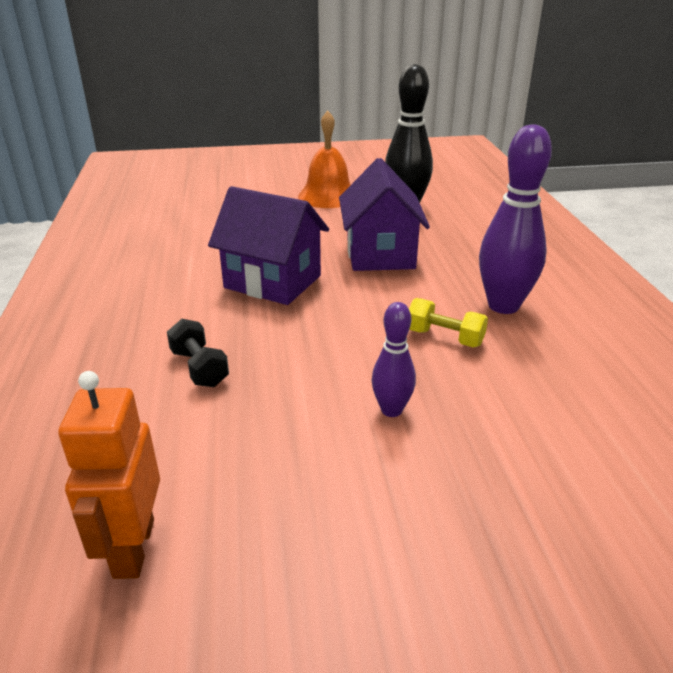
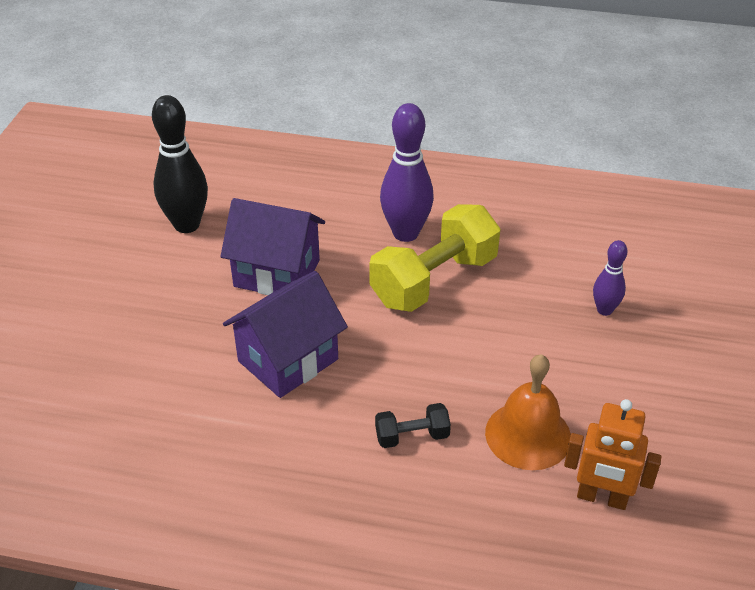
camera: 70 degrees left, 10 degrees up
orange bell [298,110,351,208] -> orange bell moved to [485,354,571,470]
purple bowling pin [371,302,416,417] -> purple bowling pin moved to [593,240,627,316]
yellow dumbbell [409,298,488,347] -> yellow dumbbell [369,204,500,312], size x2.15

